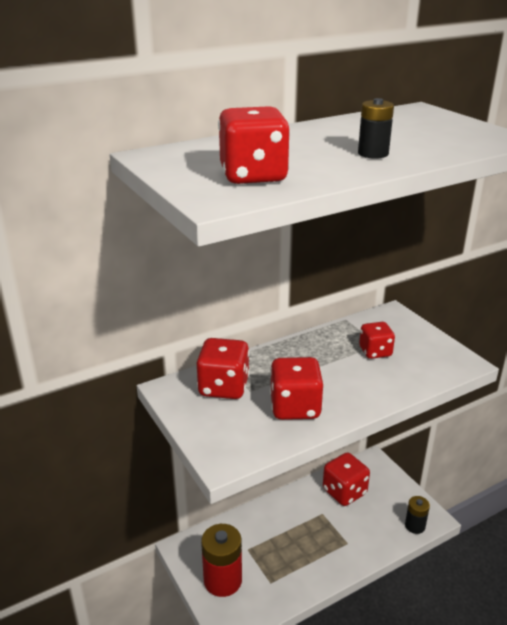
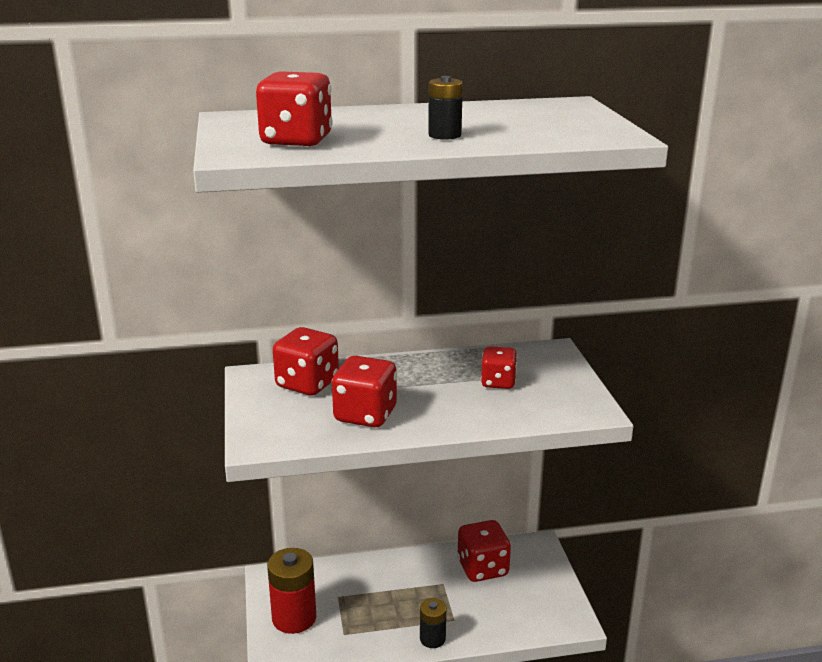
camera: 20 degrees right, 5 degrees down
black battery [405,496,430,534] -> black battery moved to [420,598,446,648]

